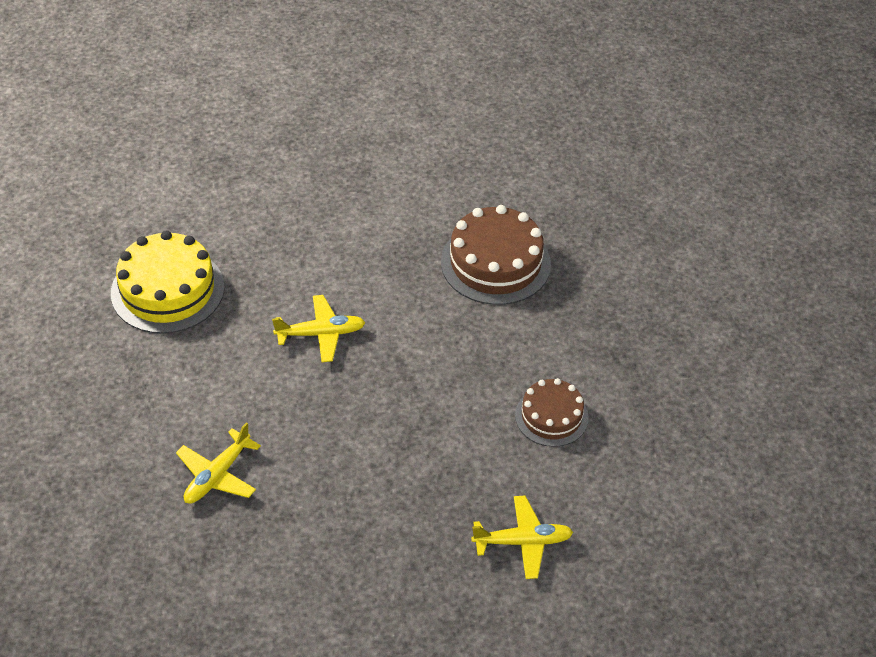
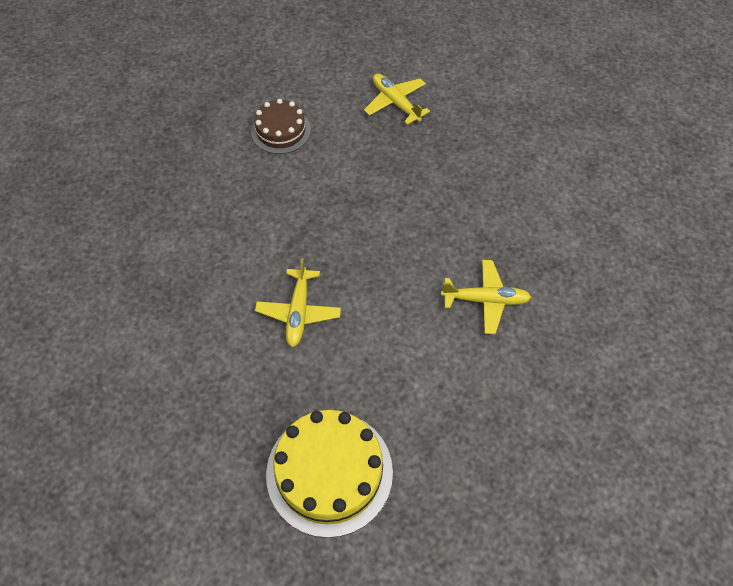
camera: 120 degrees left, 10 degrees up
yellow plane [272,295,366,362] -> yellow plane turned 135 degrees counterclockwise [255,258,341,347]
brown cake [441,205,551,305] -> none

